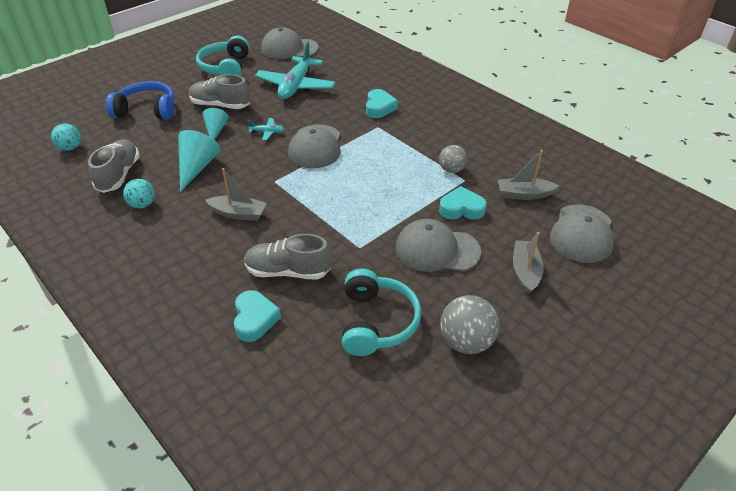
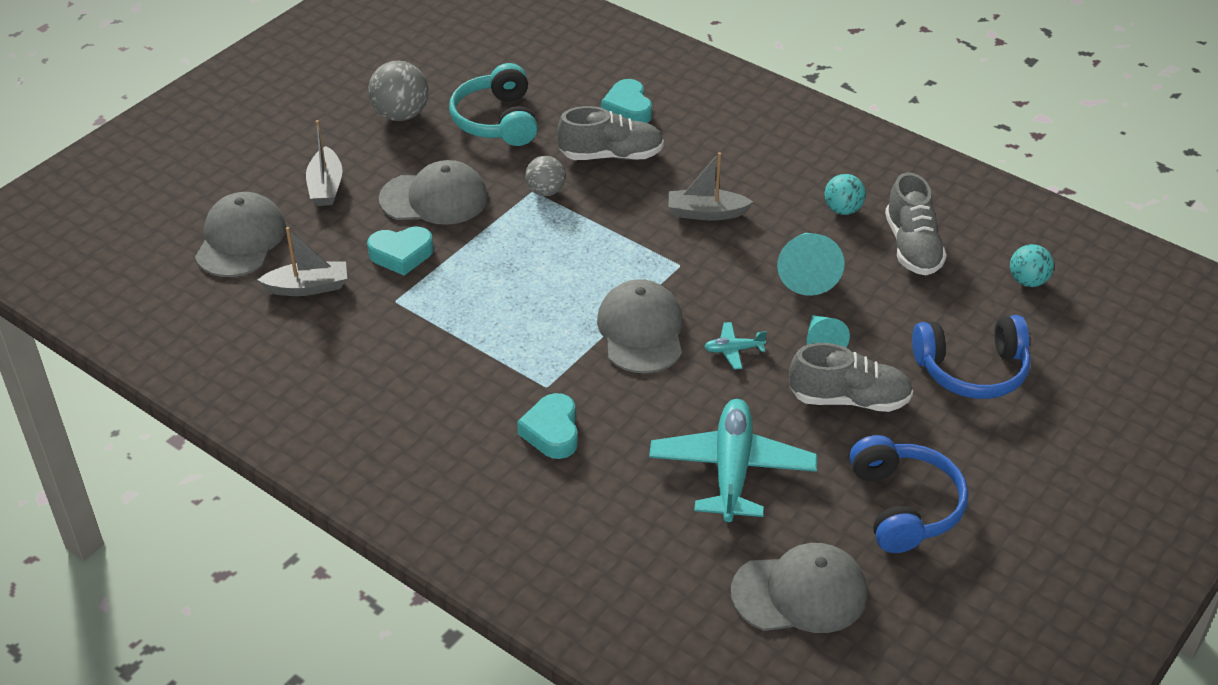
camera: 170 degrees right, 0 degrees up
turquoise headphones [196,36,249,76] -> blue headphones [849,435,968,553]
grey ball [439,145,467,173] -> grey ball moved to [525,156,565,196]

